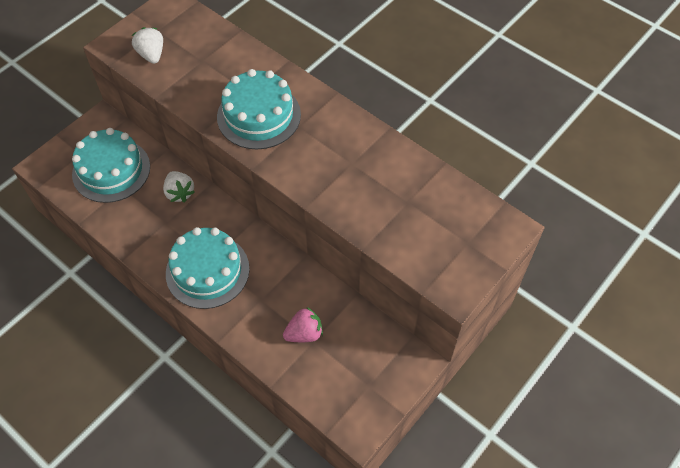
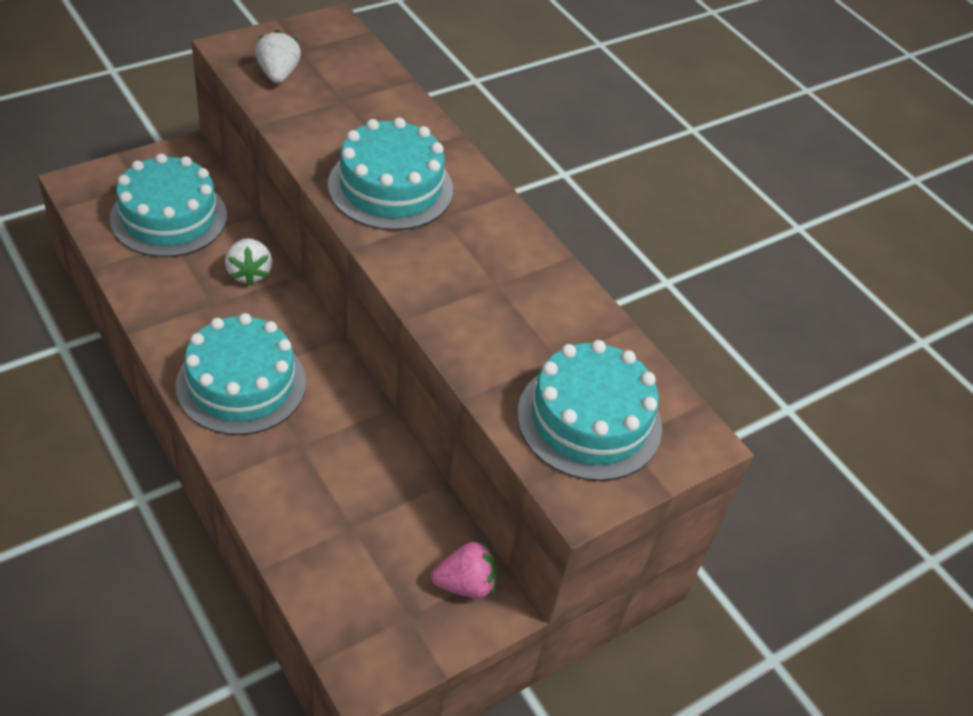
camera: 10 degrees right, 10 degrees down
pink strawberry [283,307,323,342] -> pink strawberry moved to [431,541,497,599]
none -> turquoise cake [517,340,662,481]

